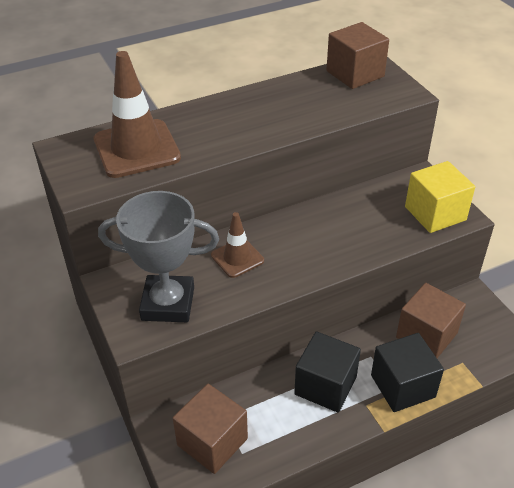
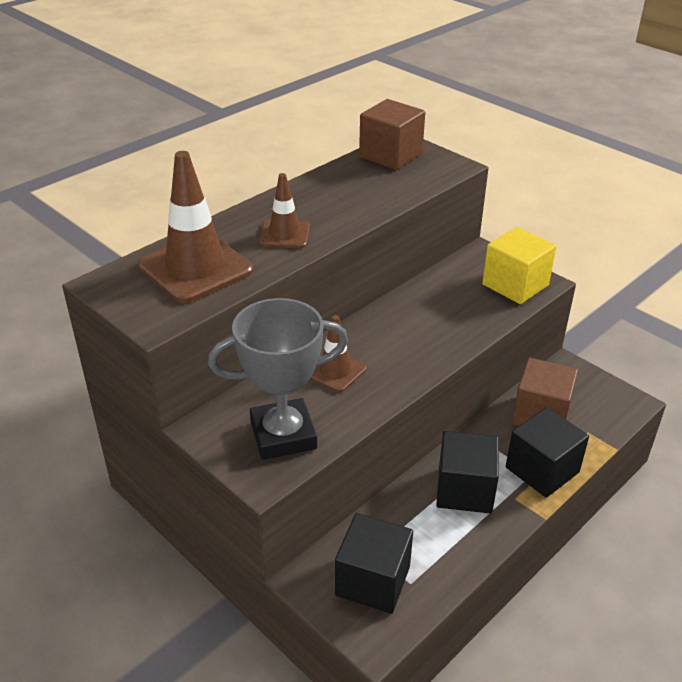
camera: 20 degrees left, 5 degrees down
brown cube [173,384,248,474] -> black cube [335,513,413,614]
none -> brown traffic cone [259,173,310,248]

